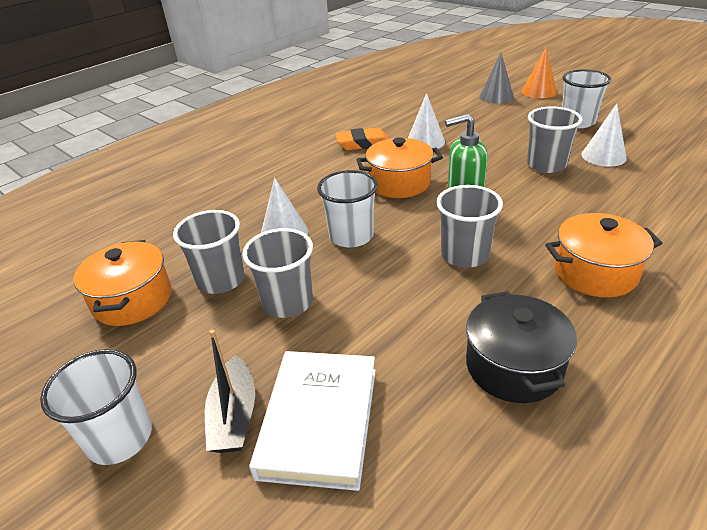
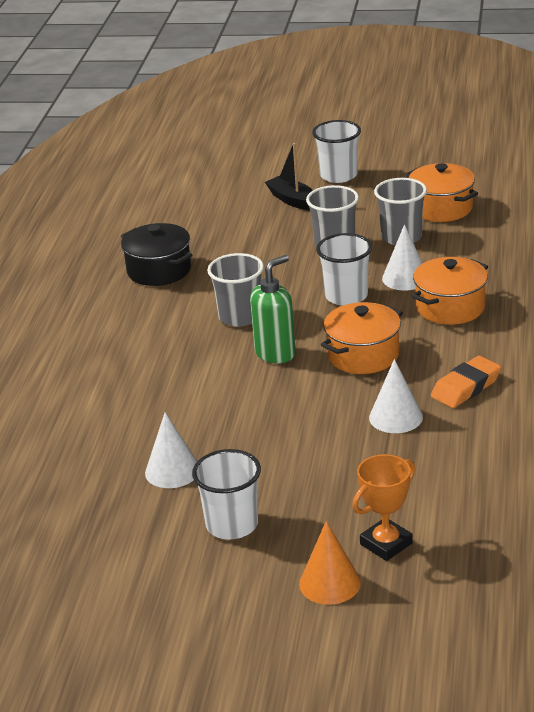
camera: 145 degrees right, 5 degrees down
white book [249,351,376,491] -> none
grey cone [479,53,514,104] -> orange trophy [352,454,416,561]
grey cup [527,106,582,173] -> none
orange pot [545,213,662,298] -> orange pot moved to [412,257,488,325]

